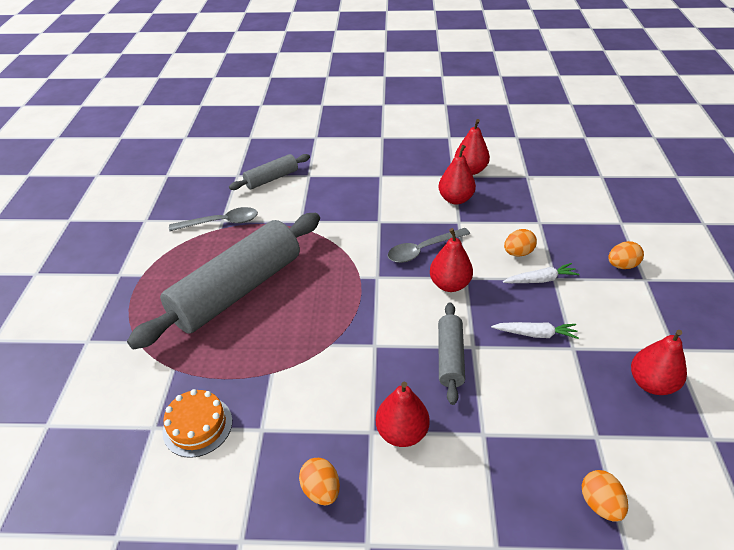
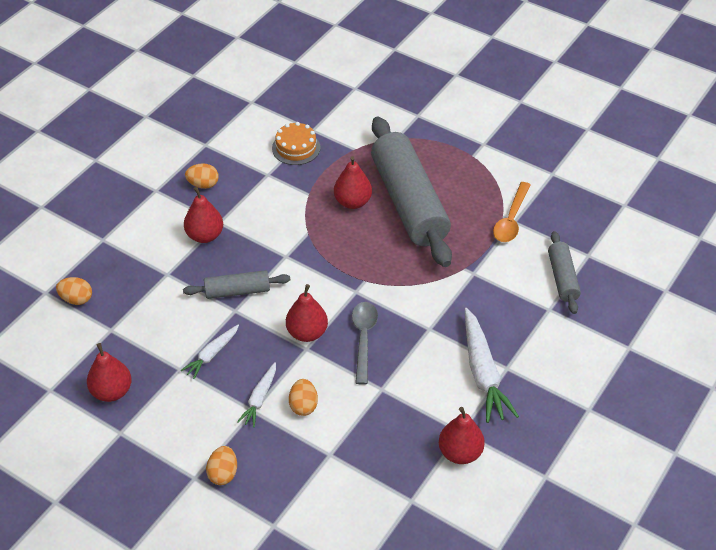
camera: 120 degrees right, 5 degrees up
grey spoon [169,207,258,231] -> orange spoon [493,182,531,242]
red pear [438,145,476,205] -> red pear moved to [334,156,372,209]
grey rolling pin [438,302,465,405] -> grey rolling pin turned 45 degrees counterclockwise [183,270,290,299]
none -> white carrot [465,308,519,423]

